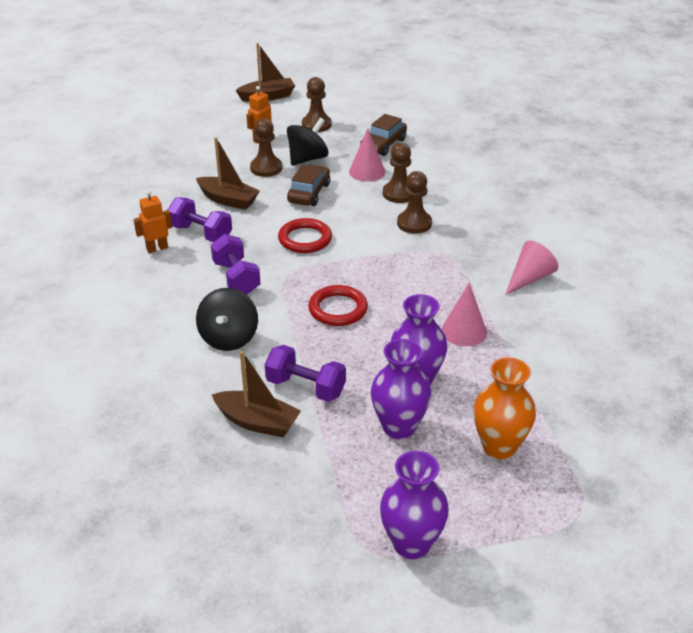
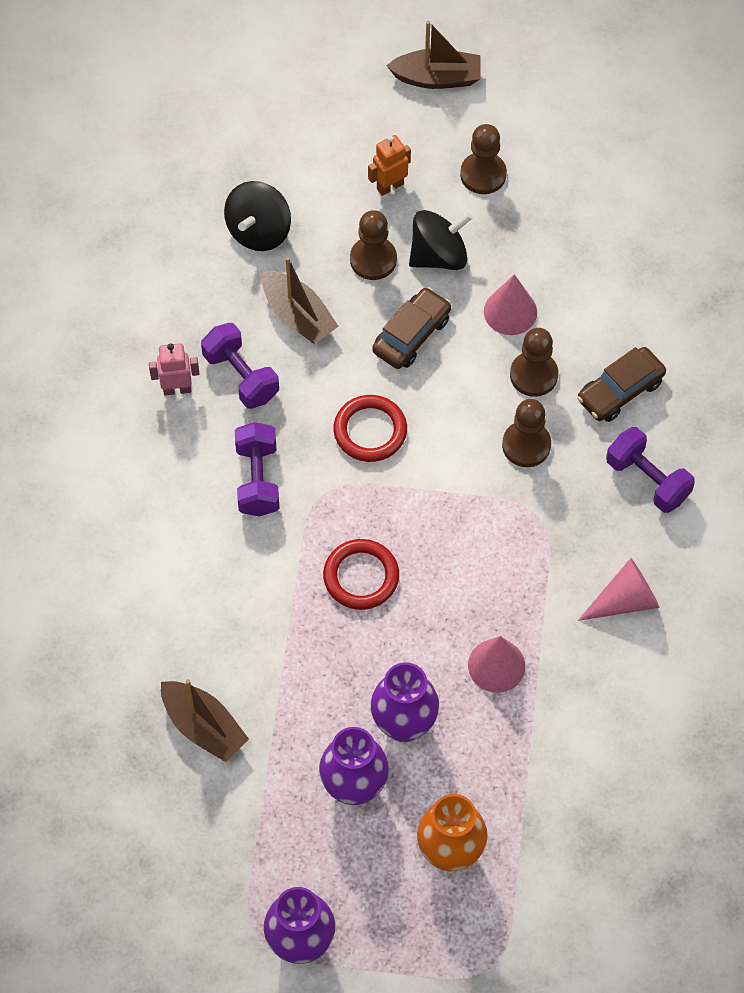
camera: 20 degrees right, 25 degrees up
orange robot [134,190,172,253] -> pink robot [149,343,199,395]
black spinning top [196,288,258,351] -> black spinning top moved to [224,181,291,251]
purple dumbbell [265,345,346,402] -> purple dumbbell moved to [606,427,695,513]
brown car [360,114,407,156] -> brown car moved to [577,347,666,422]

